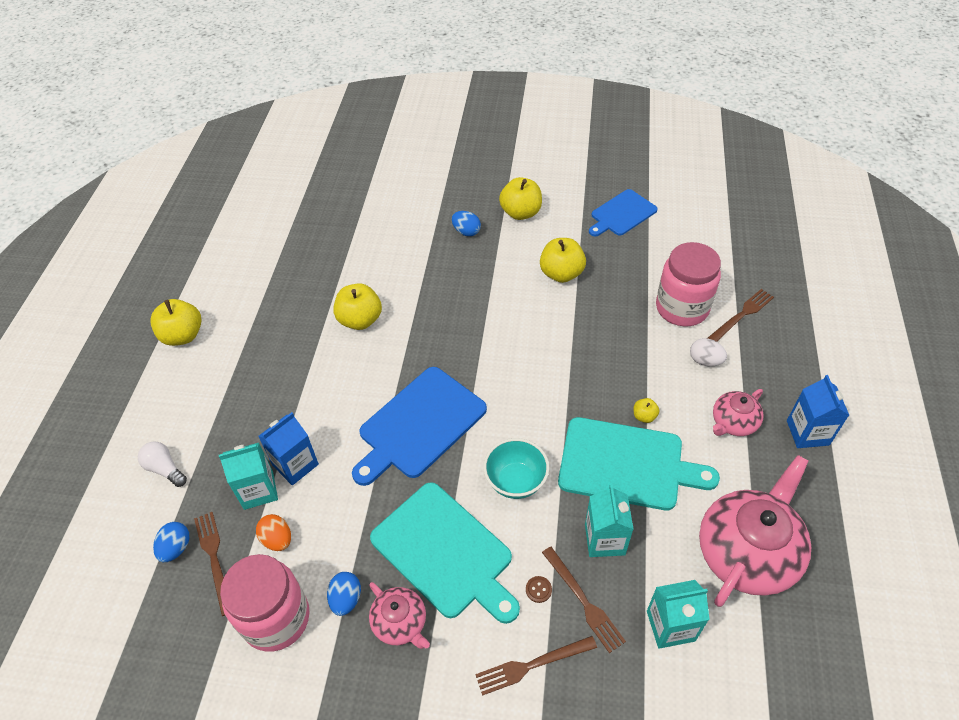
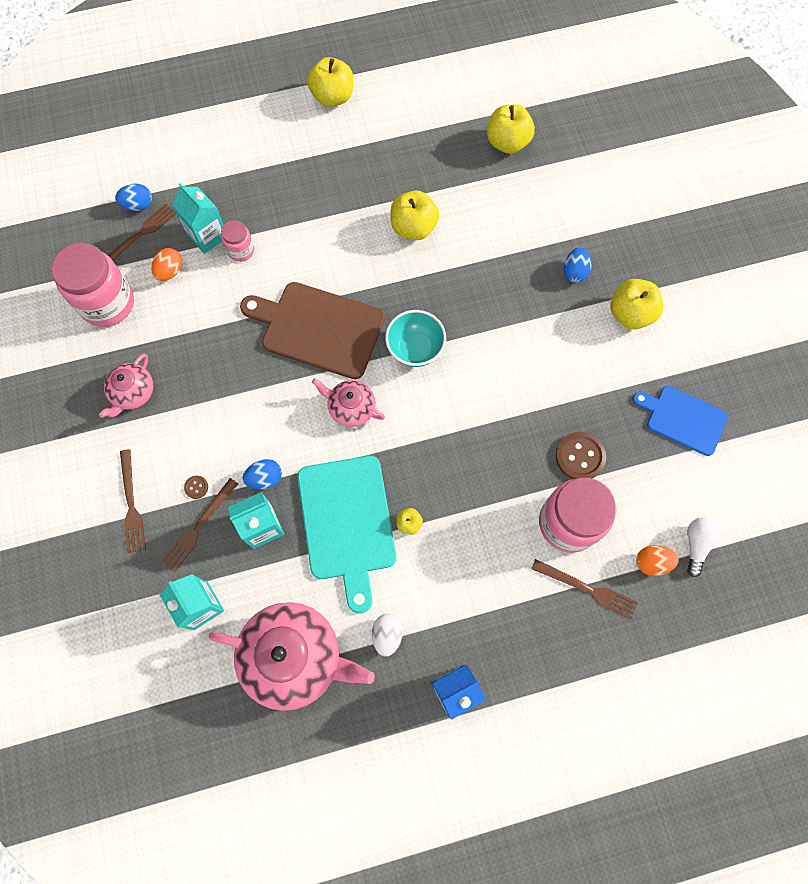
camera: 65 degrees right, 20 degrees up
white light bulb [138,442,187,487] -> white light bulb moved to [687,517,720,577]
blue carton [258,412,319,485] -> pink jar [221,220,254,262]
blue egg [327,572,361,616] -> blue egg moved to [242,459,282,489]
blue cutting board [352,367,487,486] -> brown cutting board [240,282,385,379]
turquoise cutting board [370,482,520,624] -> none
brown fork [475,636,597,696] -> brown fork turned 150 degrees counterclockwise [120,449,146,553]
turquoise bowl [483,438,549,499] -> turquoise bowl moved to [385,310,446,367]
yellow apple [540,238,586,283] -> yellow apple moved to [487,104,535,154]
white egg [690,338,727,366] -> white egg moved to [372,614,403,657]
pink teapot [713,389,764,436] -> pink teapot moved to [312,378,385,427]
none -> brown button [556,432,606,479]
none -> orange egg [636,545,679,576]

